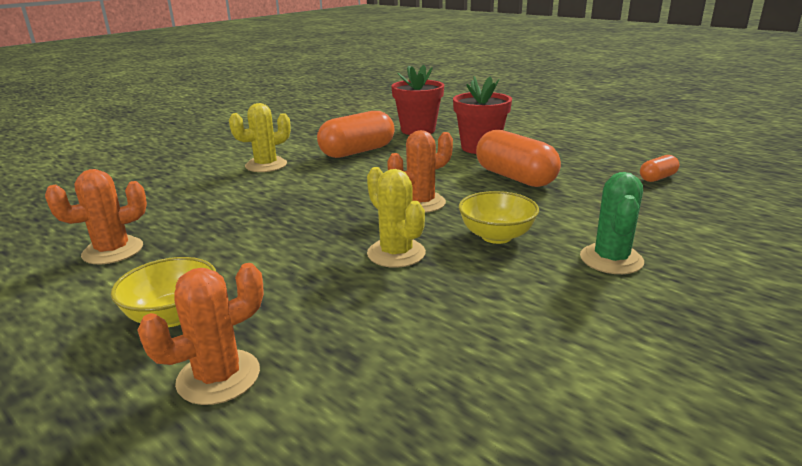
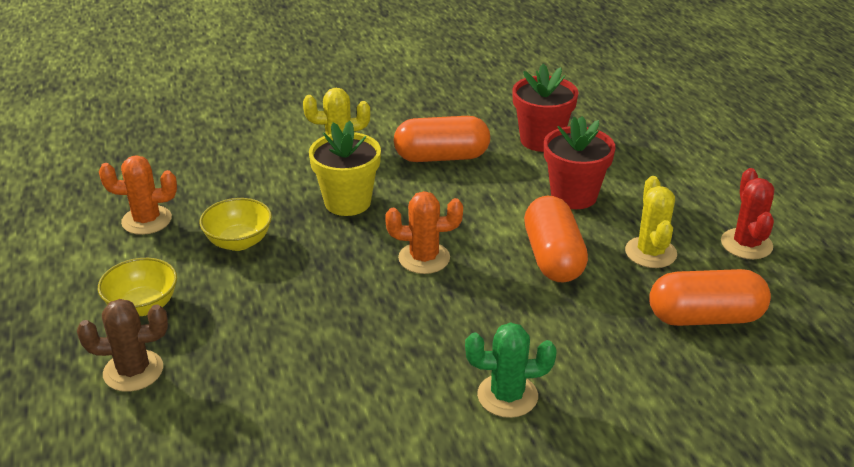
camera: 30 degrees right, 10 degrees up
orange cactus [138,263,264,405] -> brown cactus [77,299,168,392]
yellow cactus [367,167,426,268] -> yellow cactus moved to [625,176,677,268]
yellow bowl [459,191,539,244] -> yellow bowl moved to [200,198,272,251]
green cactus [580,172,644,274] -> green cactus turned 45 degrees clockwise [465,322,557,418]
orange capsule [640,155,679,182] -> orange capsule [649,269,771,326], size x2.04
none -> yellow flower pot [309,121,381,216]
none -> red cactus [721,168,774,259]

